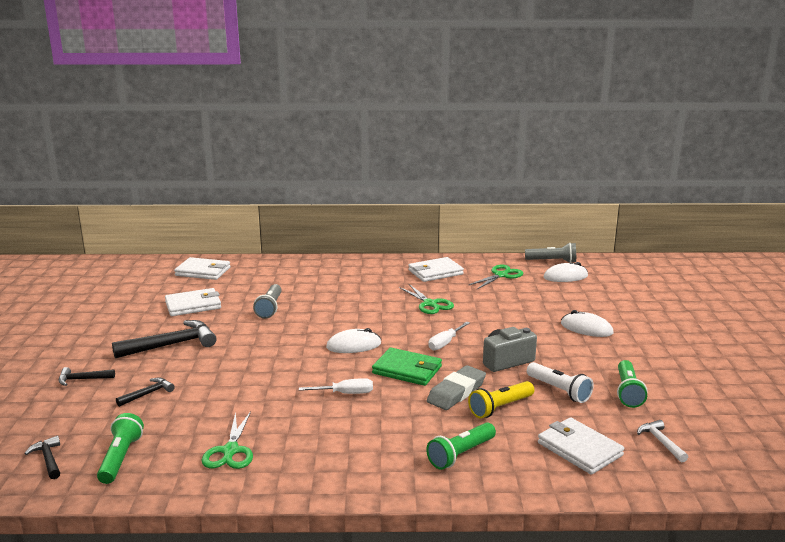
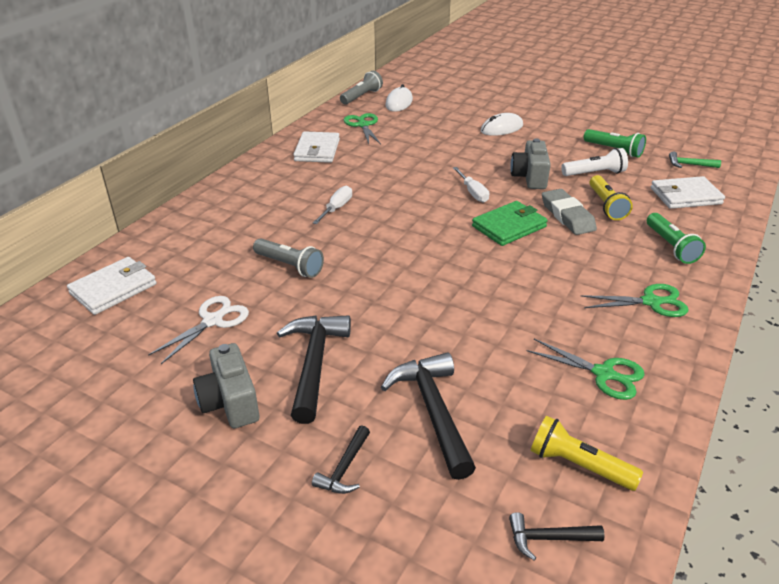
camera: 60 degrees left, 15 degrees up
green flashlight [97,413,144,484] -> yellow flashlight [531,416,643,491]
black hammer [116,378,175,407] -> black hammer [381,352,476,480], size x1.94
white wallet [165,288,221,316] -> white scissors [148,296,249,364]
white screwdriver [299,378,373,394] -> white screwdriver moved to [313,186,352,224]
white mouse [326,328,381,353] -> none
green scissors [399,284,454,314] -> green scissors moved to [581,284,689,317]
white hammer [637,420,688,462] -> green hammer [669,152,721,168]
none -> grey camera [193,343,259,428]

